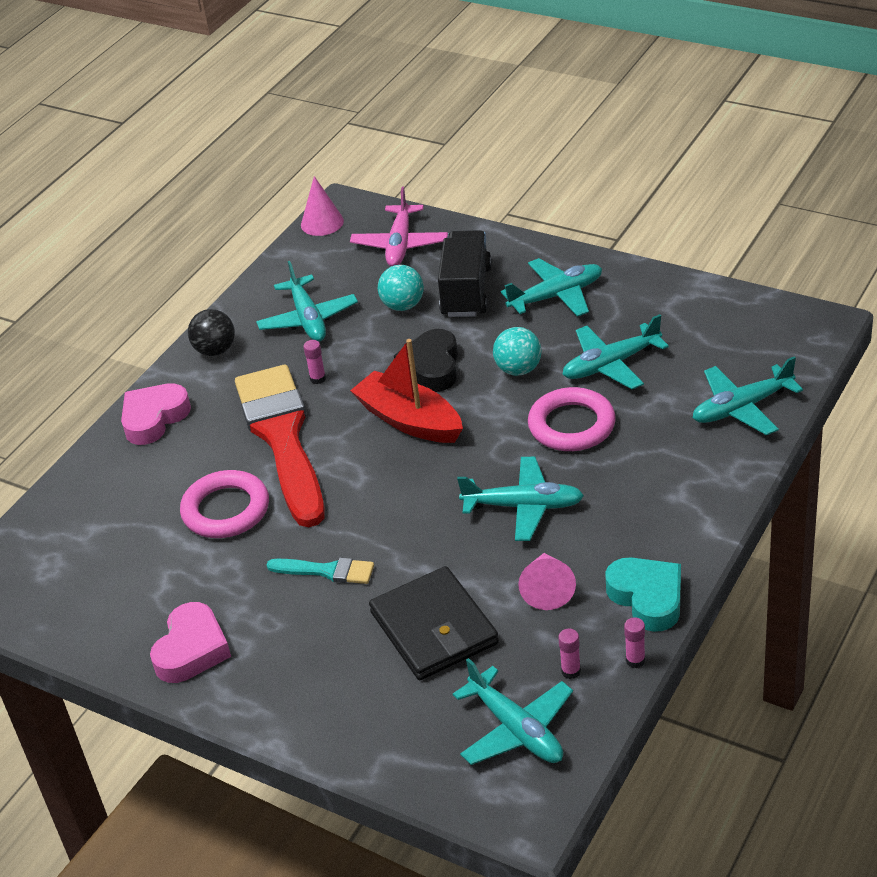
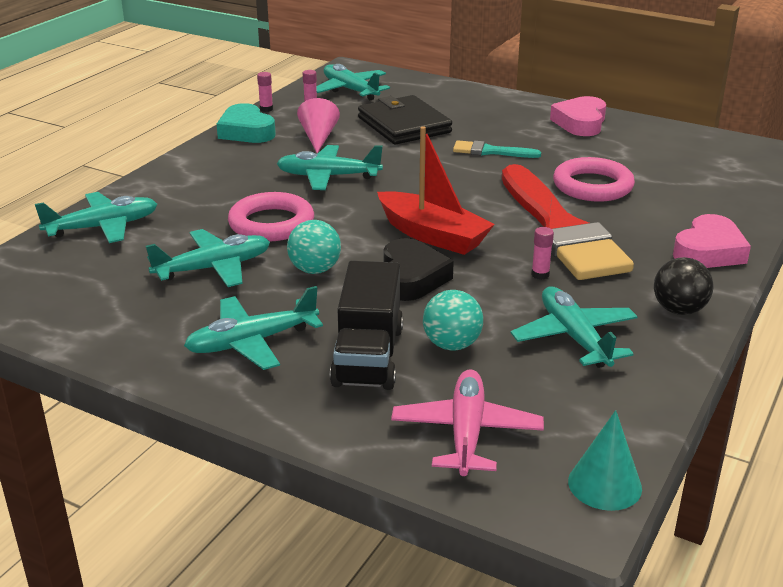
camera: 175 degrees right, 10 degrees down
pink cone [301,176,344,236] -> turquoise cone [568,410,642,511]

